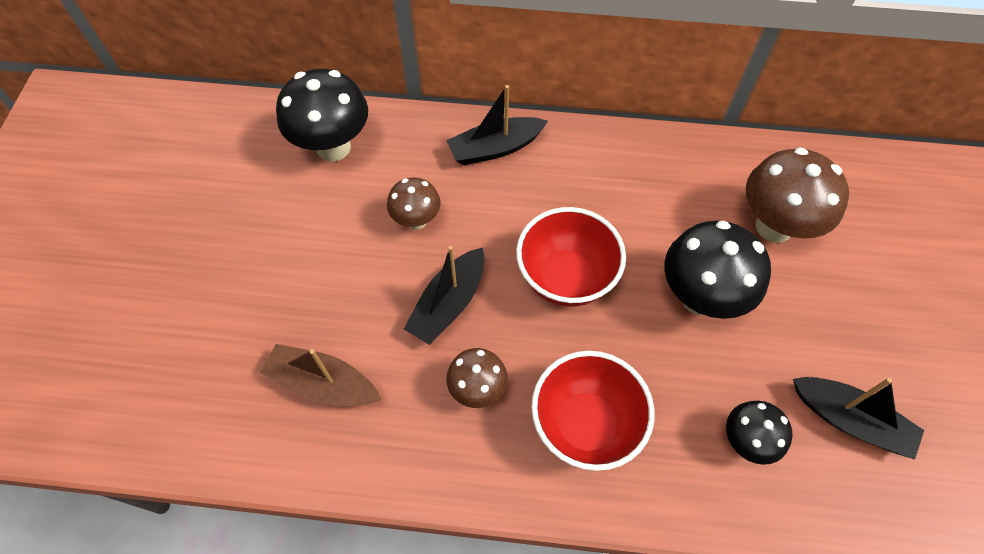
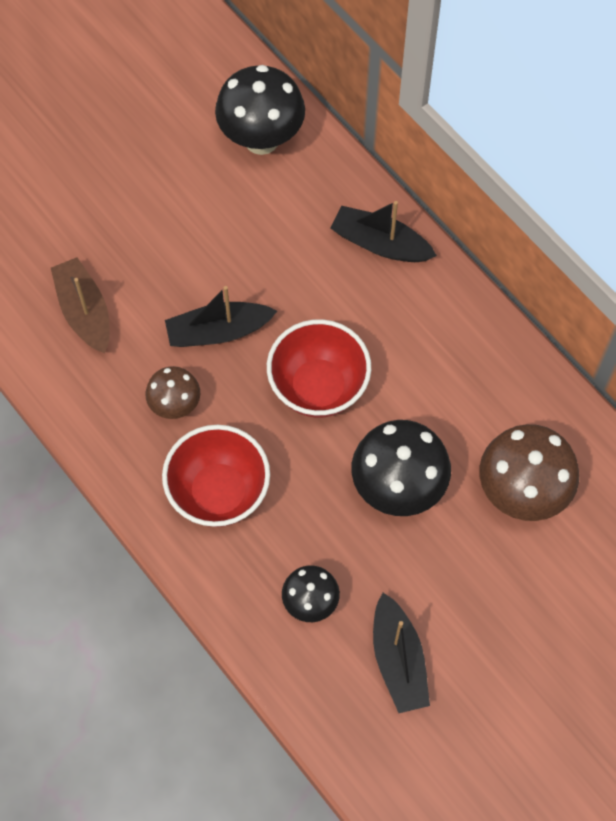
camera: 45 degrees right, 5 degrees up
brown mushroom [387,177,441,230] -> none

